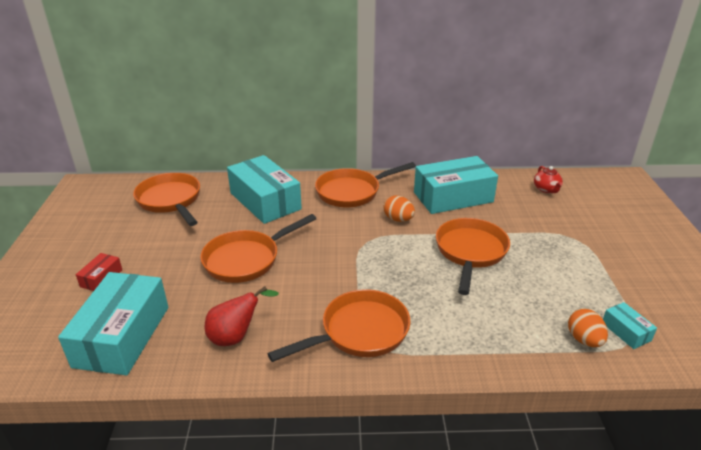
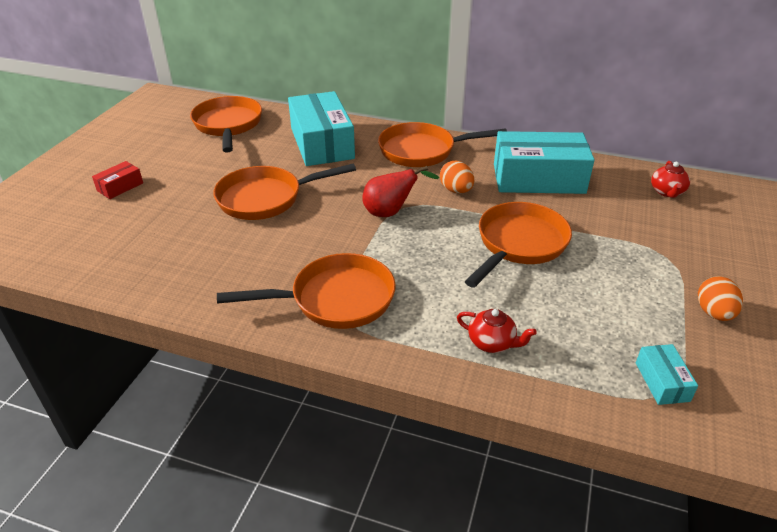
camera: 20 degrees right, 5 degrees up
turquoise box [58,272,168,375] -> none
red pear [205,286,279,346] -> red pear moved to [362,166,439,217]
orange egg [568,309,608,347] -> orange egg moved to [698,276,743,321]
none -> red teapot [457,309,537,353]

